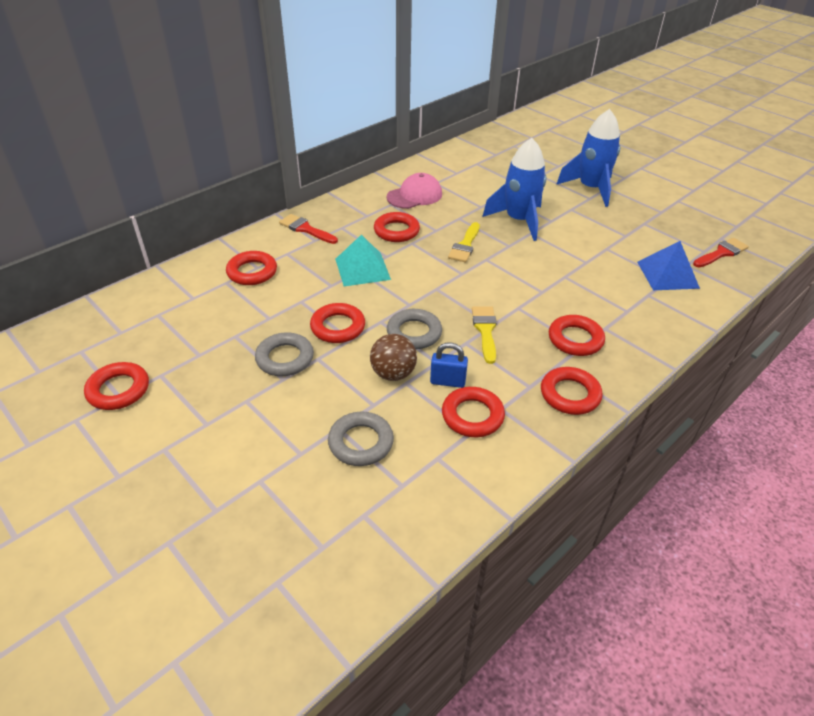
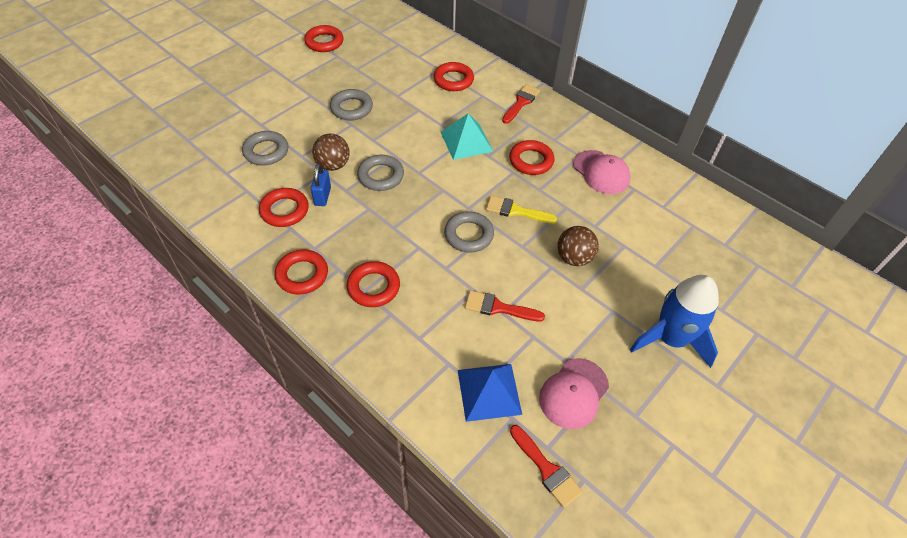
camera: 85 degrees right, 10 degrees up
red ring [310,303,365,343] -> none
yellow brush [472,306,497,364] -> none
blue rocket [482,138,546,241] -> brown ball [557,226,599,266]
none -> grey ring [444,211,494,253]
none -> red brush [465,290,545,322]
none -> pink cap [539,358,609,429]

